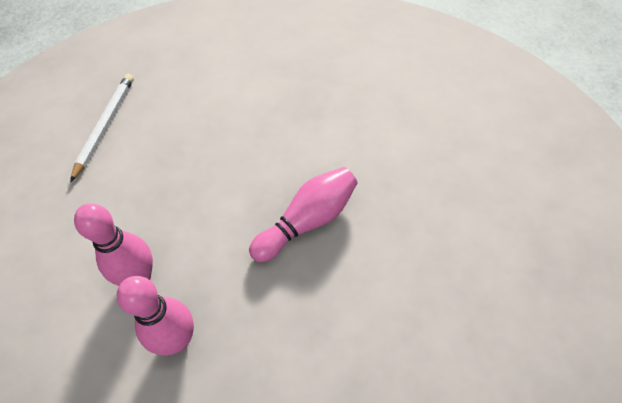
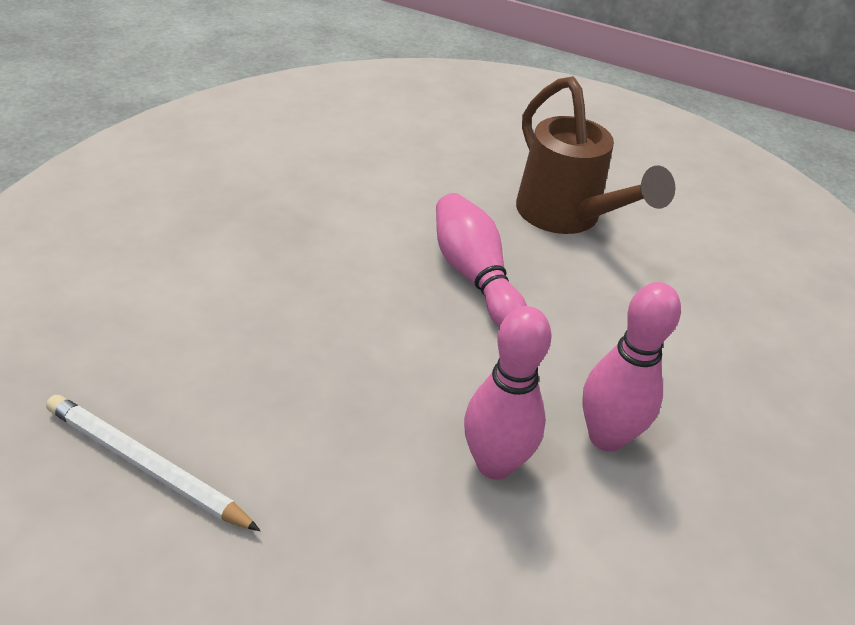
camera: 80 degrees left, 15 degrees down
none -> brown watering can [516,76,675,234]

